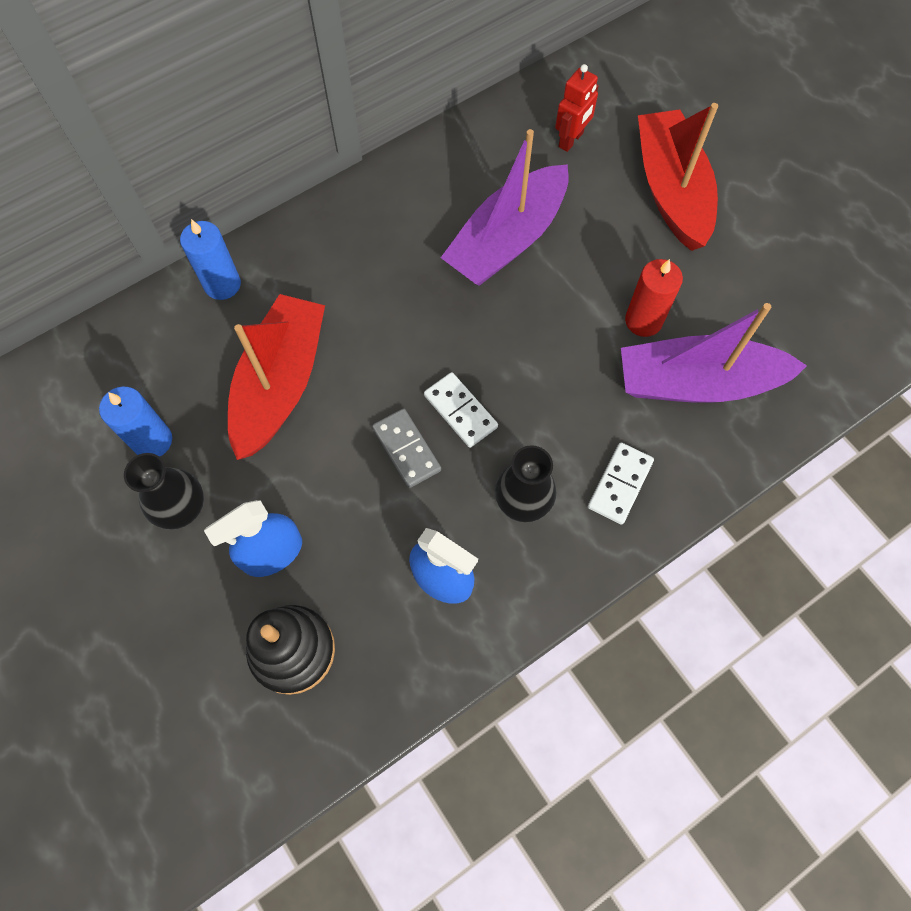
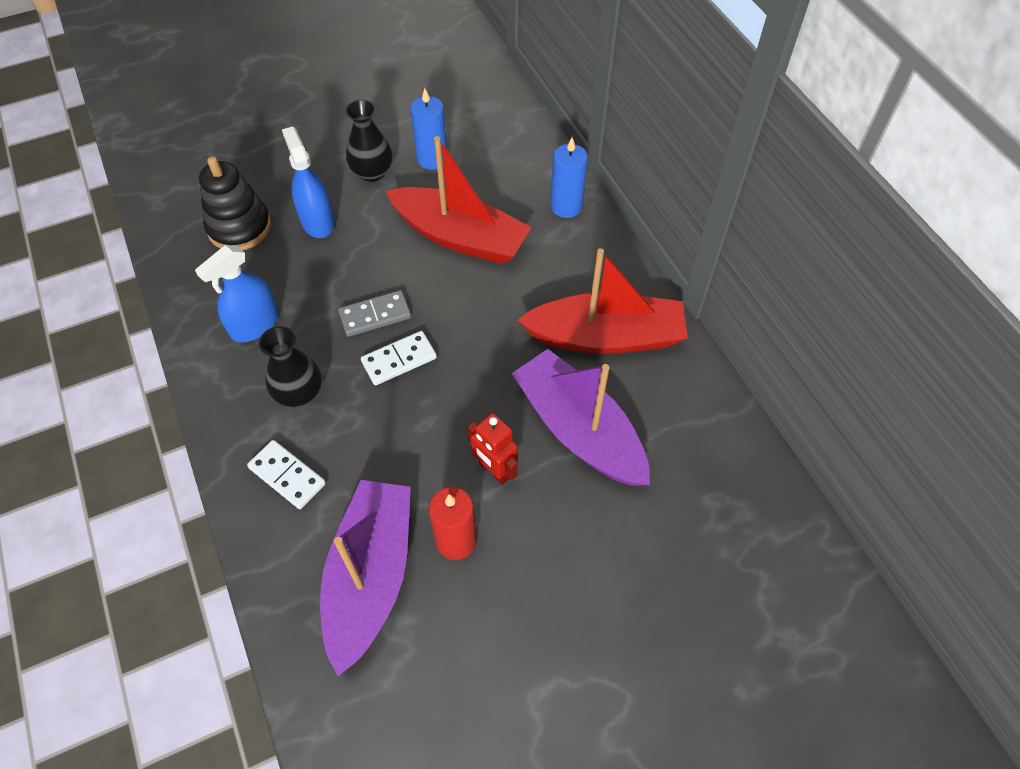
camera: 100 degrees right, 10 degrees down
red robot [555,64,599,152] -> red robot moved to [467,413,518,485]
red boat [638,103,718,251] -> red boat moved to [518,248,688,354]

